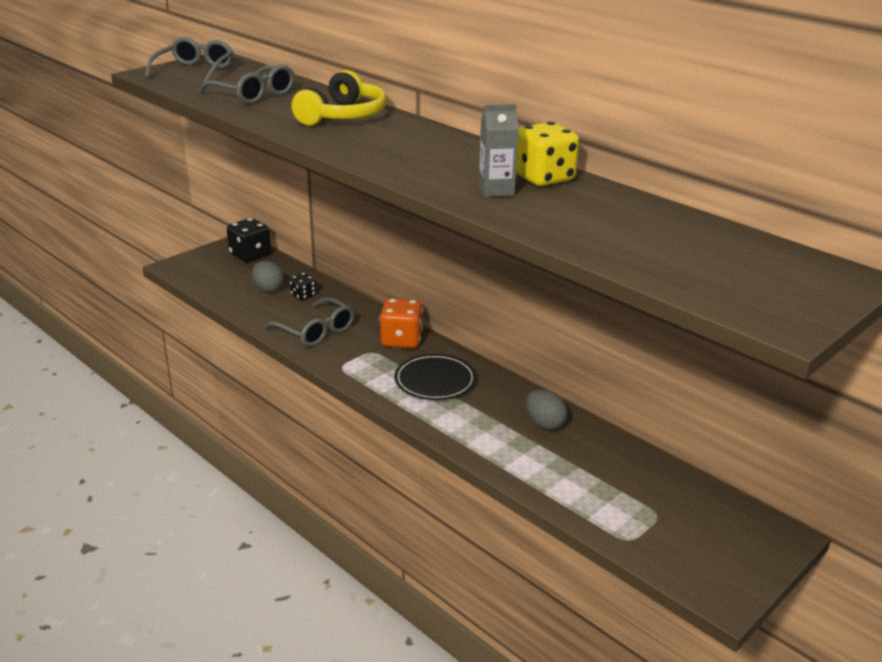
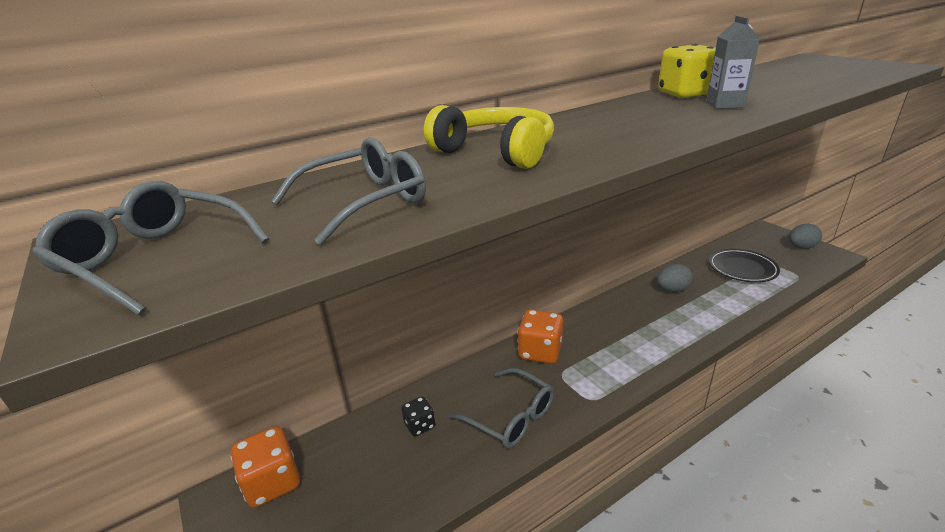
camera: 75 degrees left, 0 degrees up
black dice [227,218,271,262] -> orange dice [231,426,300,508]
grey egg [252,261,284,292] -> grey egg moved to [789,224,822,249]
grey glasses [264,297,355,347] -> grey glasses turned 75 degrees clockwise [449,368,554,448]
black plate [394,354,476,400] -> black plate moved to [709,249,780,282]

